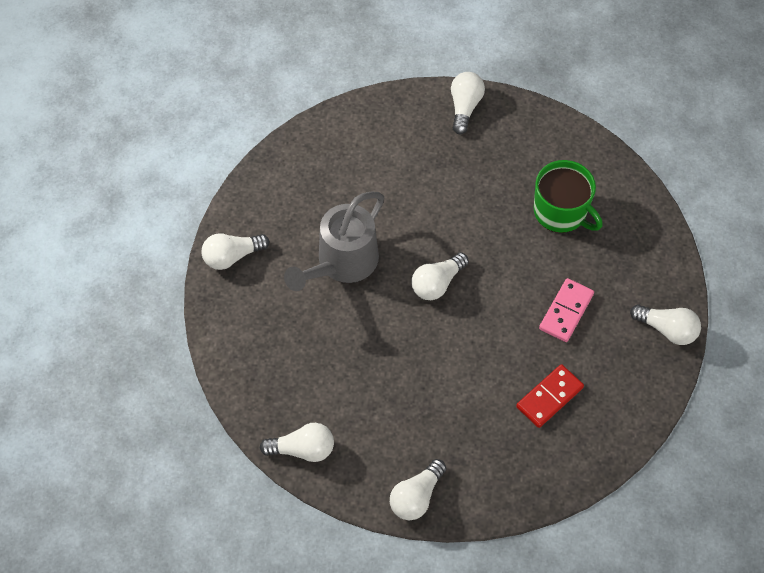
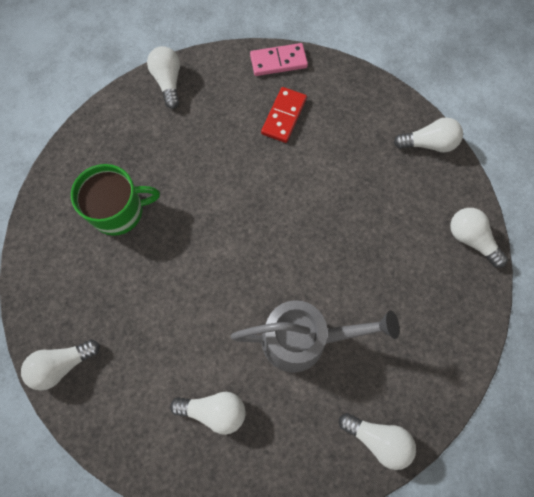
camera: 130 degrees left, 10 degrees up
white light bulb [411,252,469,300] -> white light bulb moved to [170,392,246,435]
red domino [516,364,584,428] -> red domino turned 75 degrees counterclockwise [261,87,307,143]
green mug [534,160,603,233] -> green mug turned 75 degrees clockwise [71,164,160,236]
pink domino [539,278,594,342] -> pink domino moved to [250,43,308,76]

